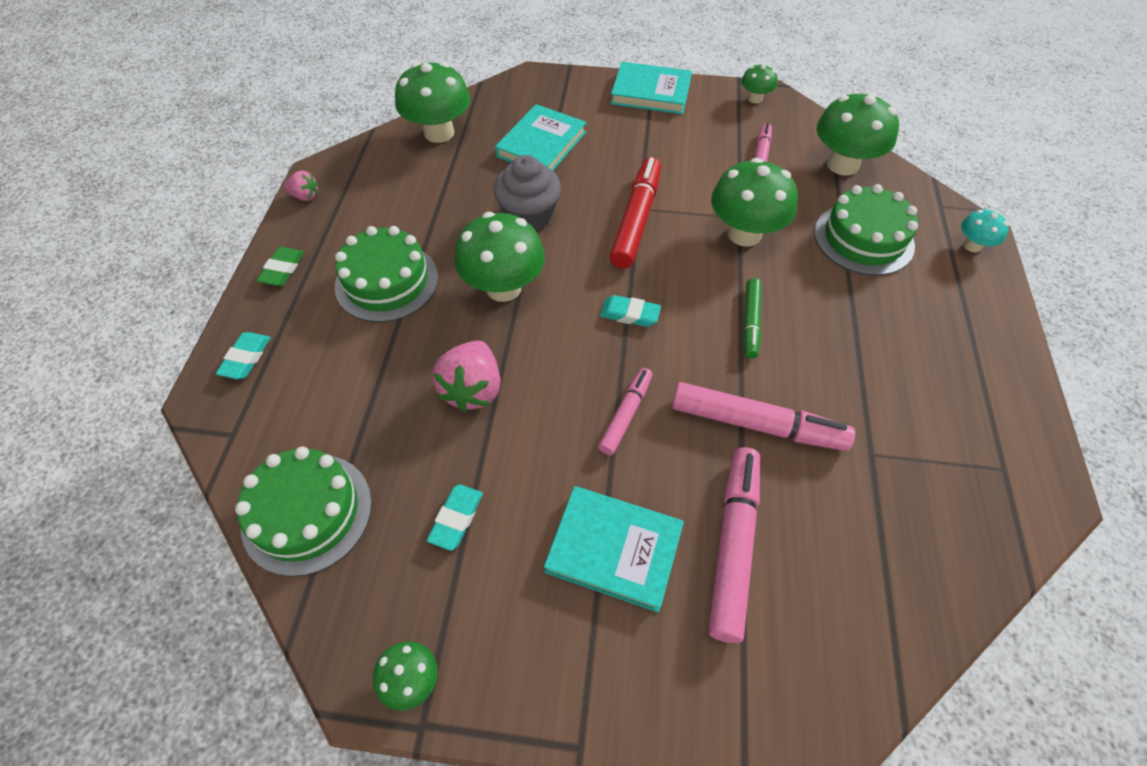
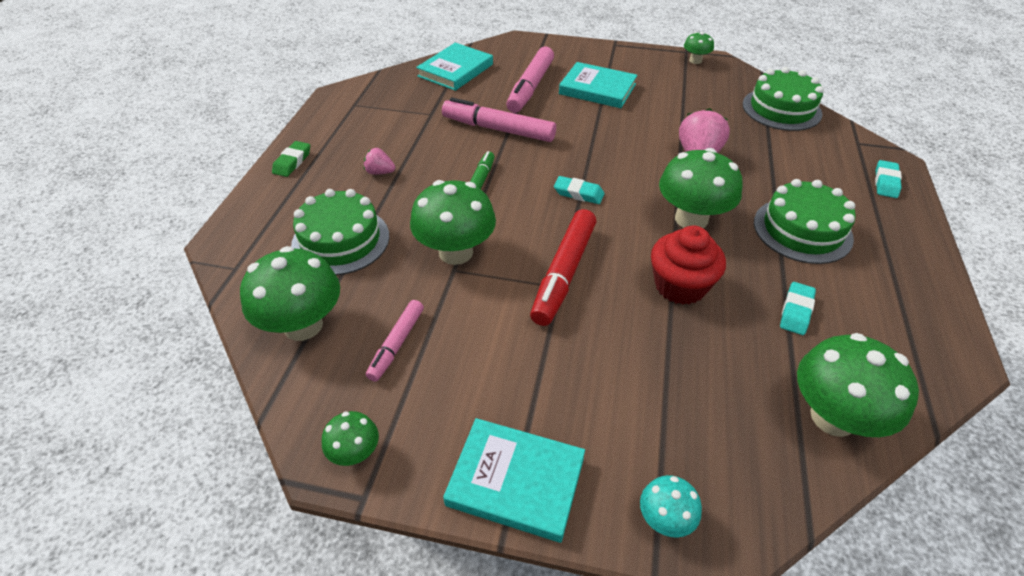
camera: 175 degrees left, 10 degrees down
green eraser [256,247,304,286] -> green eraser moved to [272,141,310,177]
pink strawberry [284,170,318,201] -> pink strawberry moved to [364,148,395,175]
turquoise eraser [427,485,483,551] -> turquoise eraser moved to [780,282,816,335]
grey cupcake [493,155,561,230] -> red cupcake [651,226,726,305]
turquoise book [495,104,586,171] -> turquoise book moved to [416,43,493,91]
pink marker [598,368,653,455] -> none
turquoise mushroom [961,210,1009,252] -> turquoise mushroom moved to [640,475,702,538]

